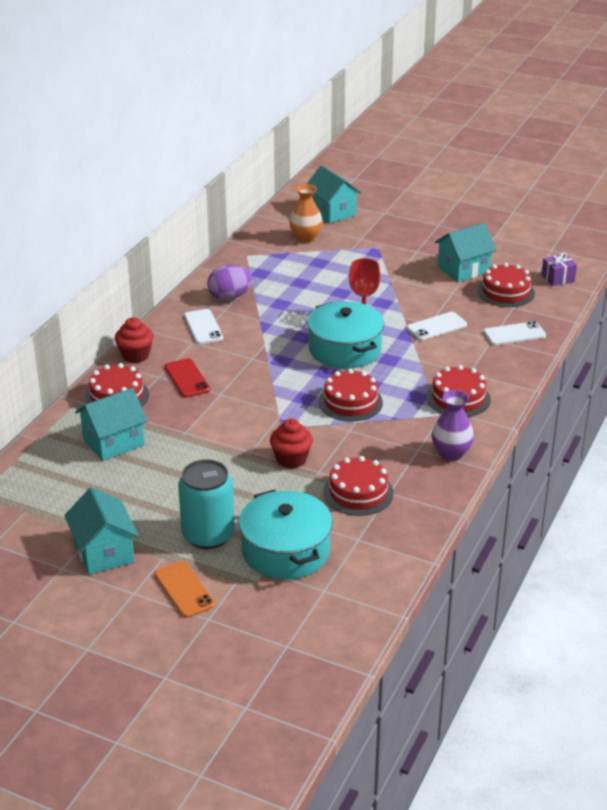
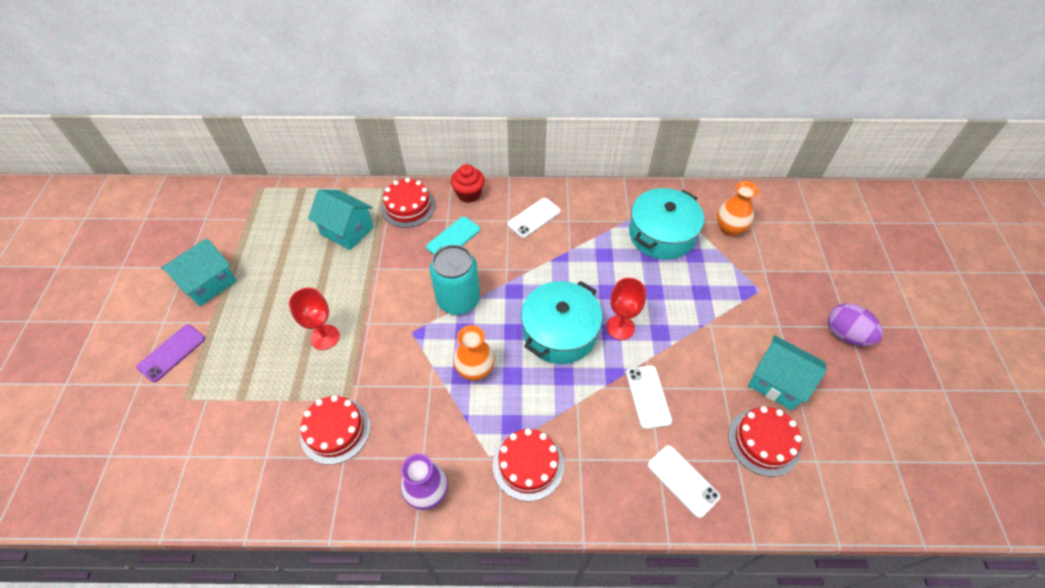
camera: 65 degrees right, 20 degrees up
orange phone [154,561,215,618] -> purple phone [136,324,205,382]
red phone [164,358,210,398] -> turquoise phone [426,216,480,255]
turquoise can [178,459,235,549] -> turquoise can moved to [430,245,480,315]
purple egg [207,265,253,300] -> purple egg moved to [828,303,883,346]
turquoise pot [239,490,333,580] -> turquoise pot moved to [629,188,704,260]
red cupcake [270,419,313,469] -> none
turquoise house [307,165,362,224] -> none
red cake [318,369,383,422] -> orange vase [453,325,495,380]
white phone [406,312,467,340] -> white phone turned 45 degrees clockwise [626,365,672,429]
purple gift [541,252,577,286] -> none
none -> red goblet [289,288,340,350]

